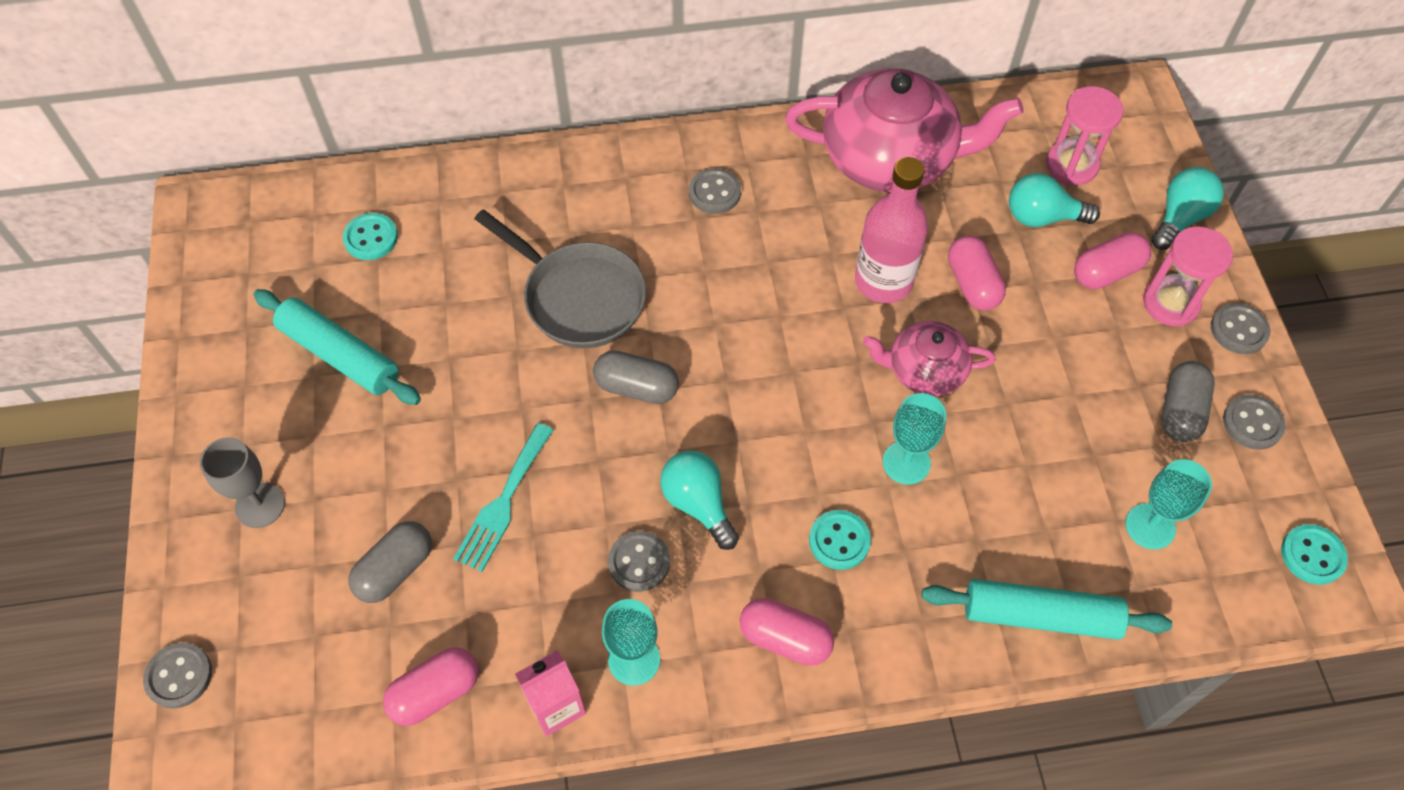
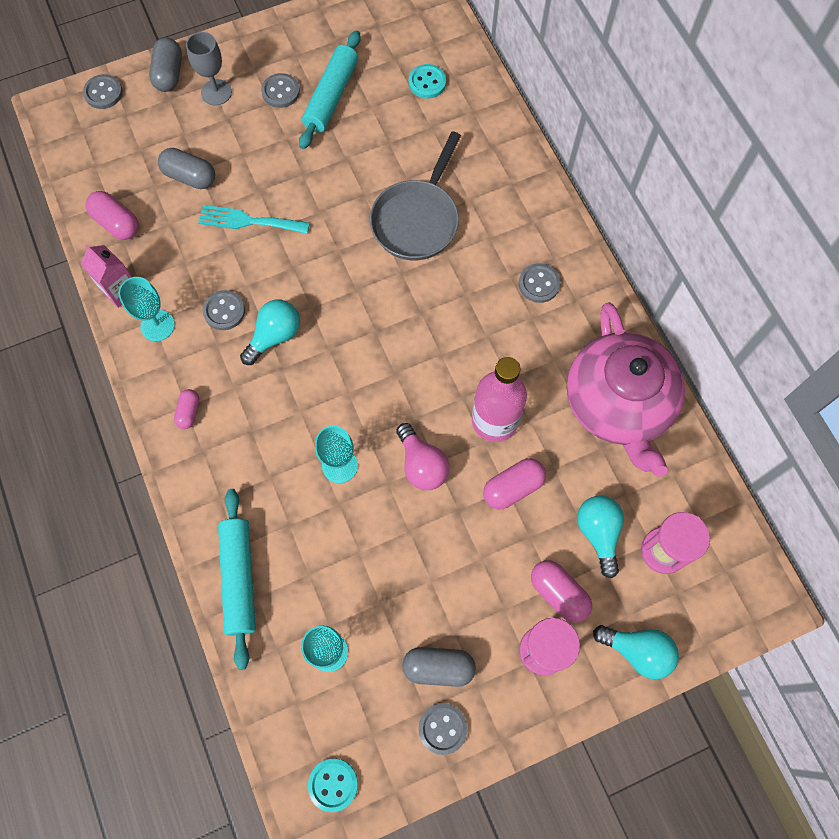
camera: 75 degrees right, 10 degrees up
grey capsule [593,350,679,404] -> grey capsule moved to [149,37,182,92]
pink capsule [740,598,834,666] -> pink capsule [174,389,199,429], size x0.62
turquoise button [809,510,871,570] -> none
pink teapot [863,321,996,396] -> pink light bulb [396,423,449,490]
grey button [1211,303,1270,354] -> grey button moved to [261,73,300,108]

